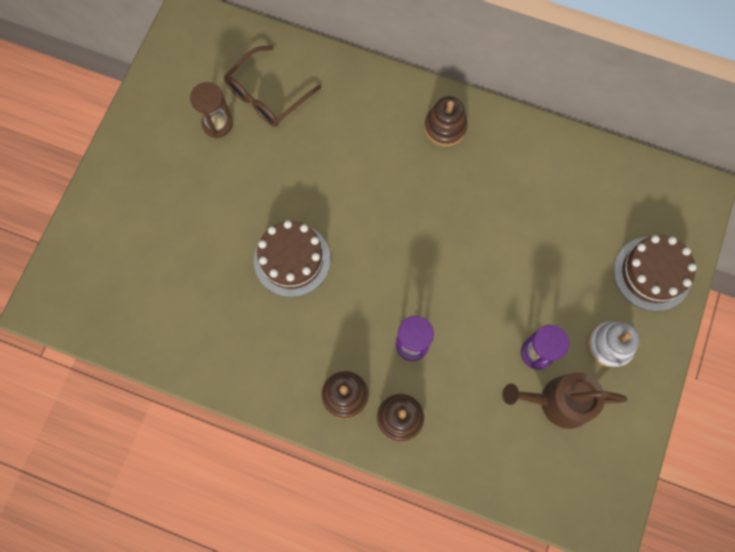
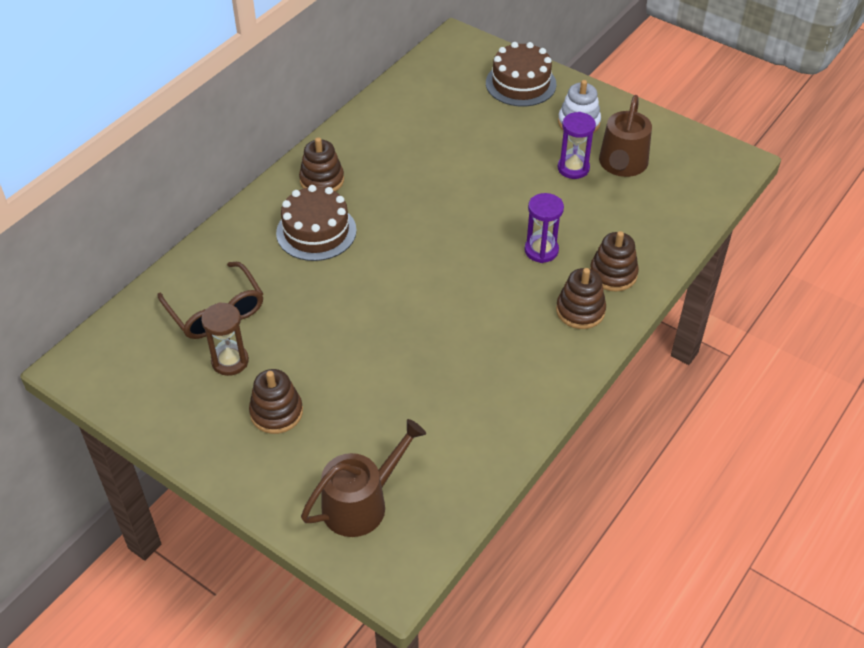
camera: 75 degrees left, 25 degrees down
brown cake [254,220,330,297] -> brown cake moved to [276,185,357,261]
none -> brown stacking toy [249,369,303,434]
none -> brown watering can [301,419,426,537]

